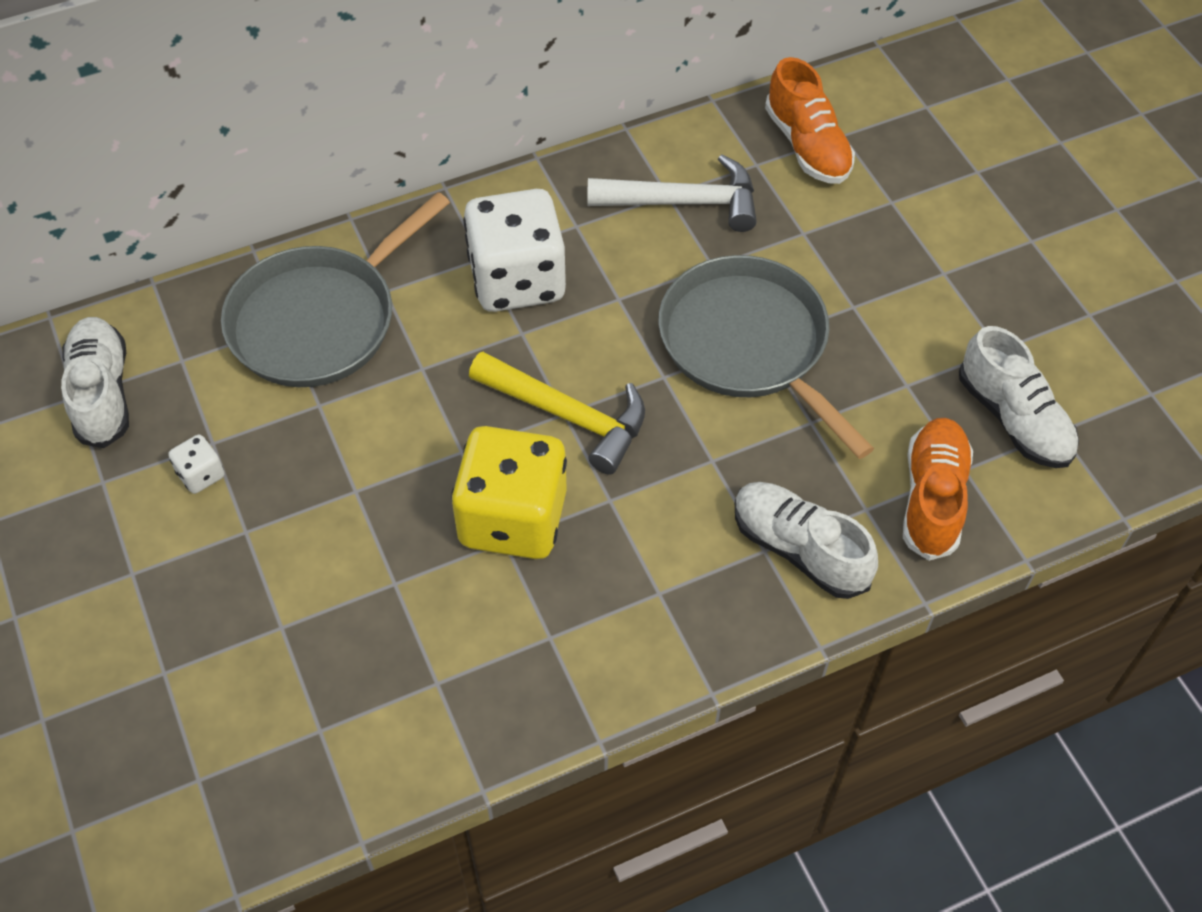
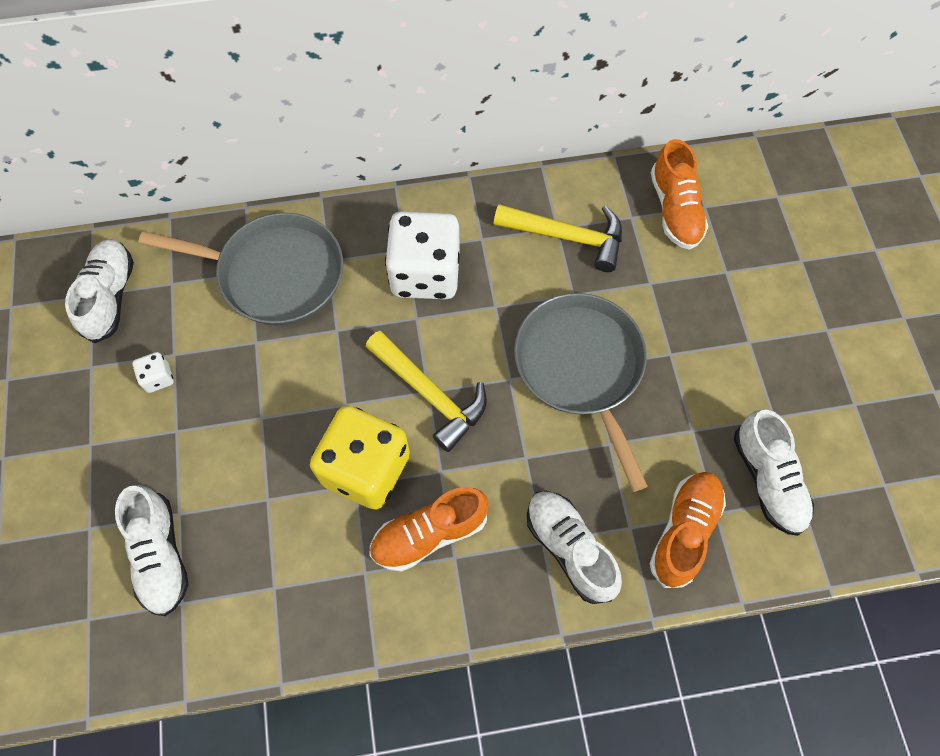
camera: 15 degrees right, 10 degrees up
grey pan [221,192,450,387] -> grey pan turned 135 degrees counterclockwise [139,213,343,325]
white hammer [587,155,757,232] -> yellow hammer [494,204,622,272]
none -> white shoe [115,485,189,616]
none -> orange shoe [369,487,489,571]

